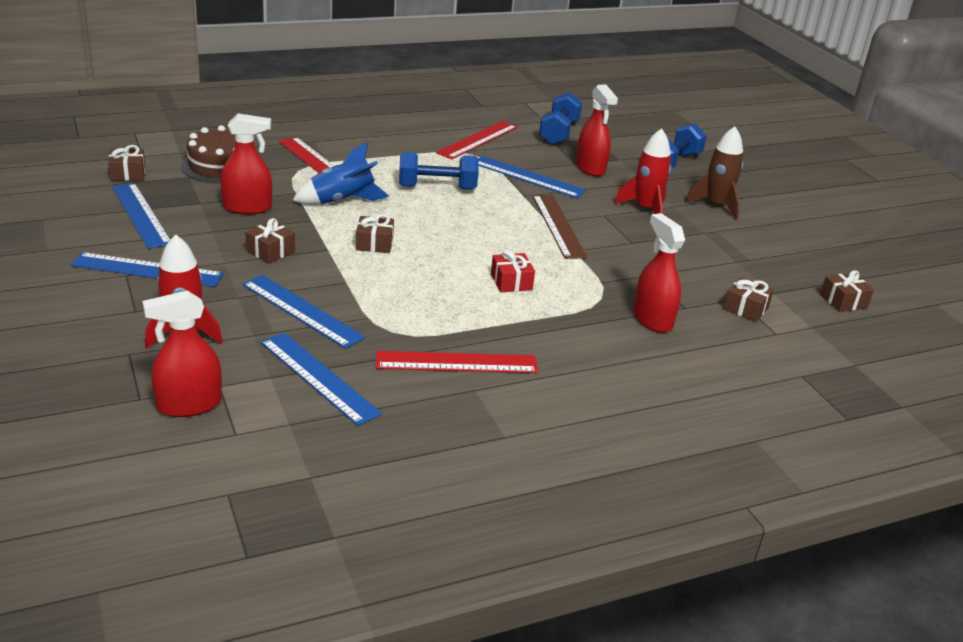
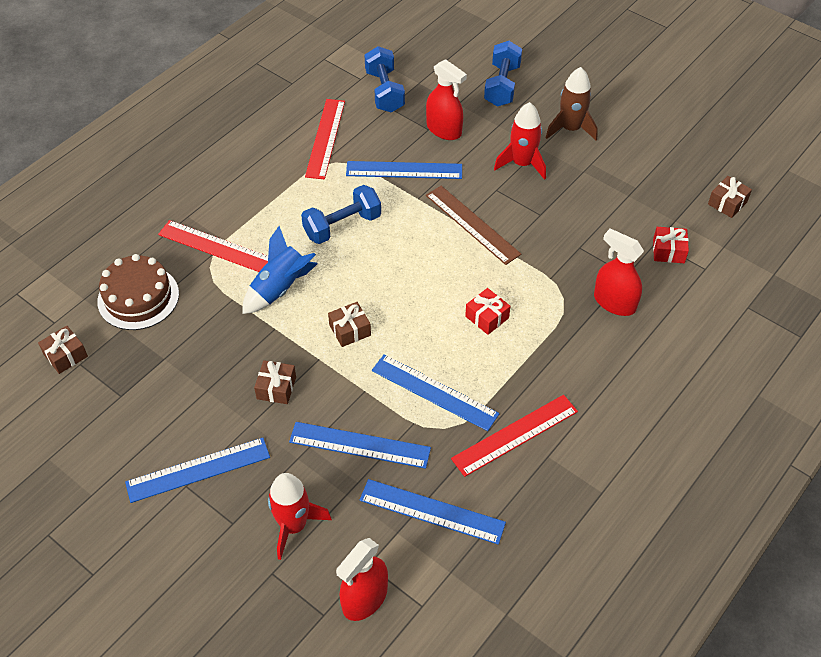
camera: 25 degrees left, 20 degrees up
blue ruler [112,183,170,249] -> blue ruler moved to [372,354,499,431]
red spray bottle [220,113,272,214] -> none
brown gift [723,277,774,322] -> red gift [653,227,689,263]

